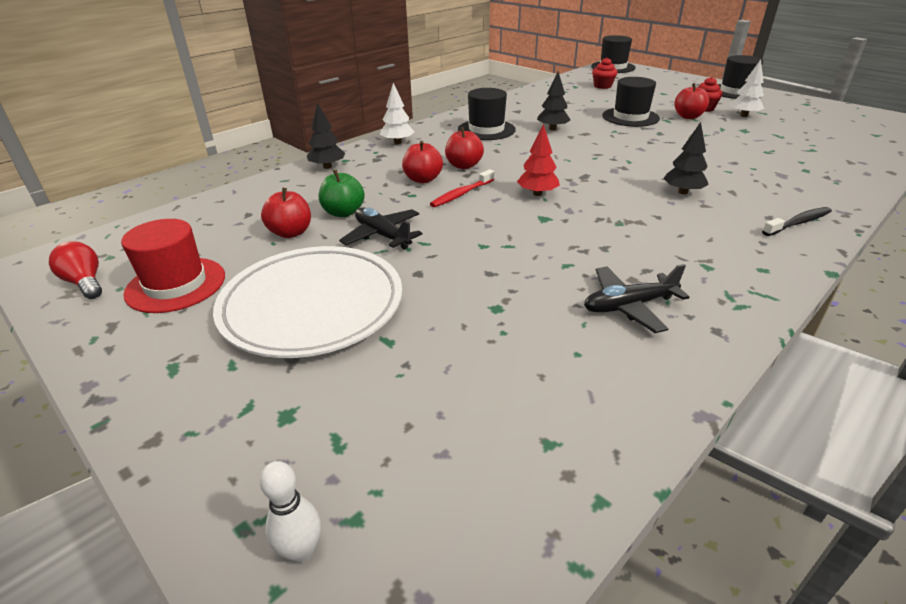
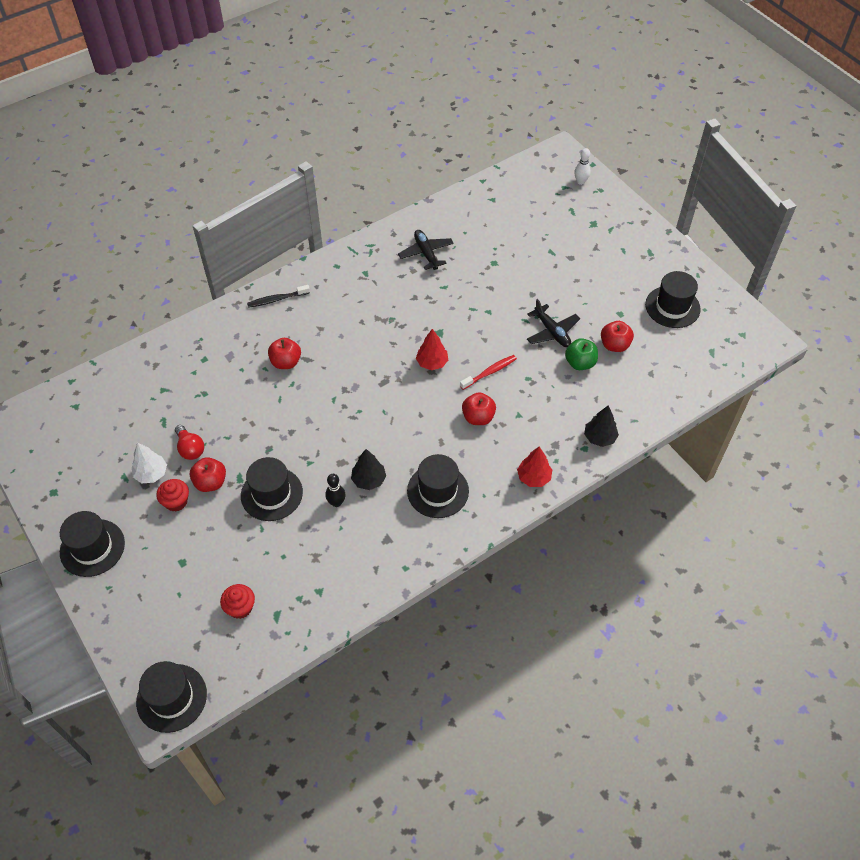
camera: 170 degrees left, 20 degrees up
red light bulb [49,241,102,299] -> red light bulb moved to [175,425,204,460]
red hat [121,219,225,313] -> black hat [645,271,701,328]
white plate [213,246,402,358] -> none
white tree [380,83,414,144] -> red tree [517,447,552,487]
red apple [402,141,443,183] -> red apple moved to [268,338,301,369]
black plane [584,264,689,333] -> black plane turned 105 degrees counterclockwise [398,230,454,270]
black tree [663,122,709,194] -> none
none -> black bowling pin [326,474,346,507]

